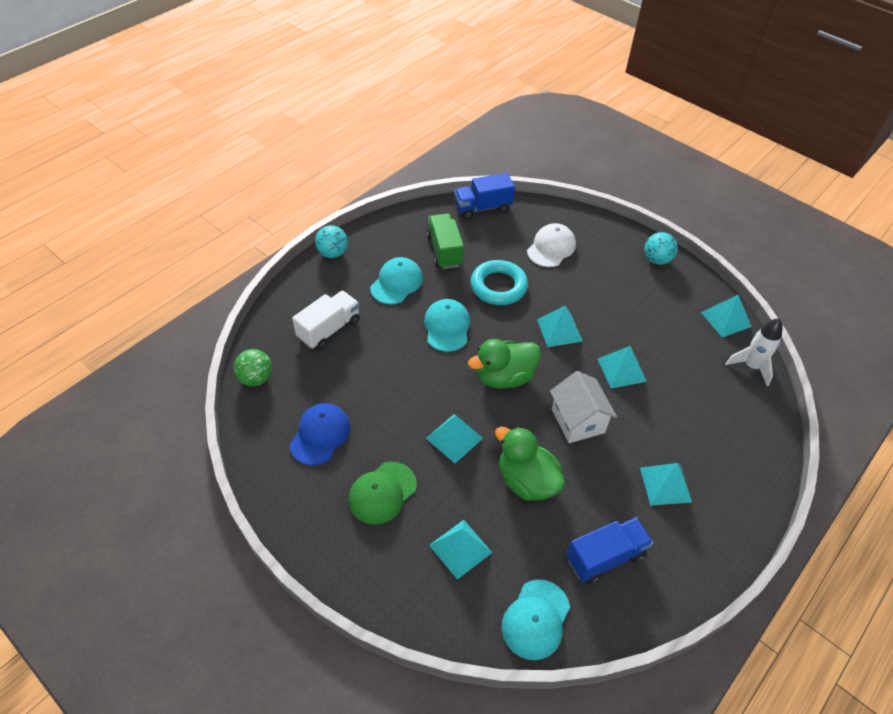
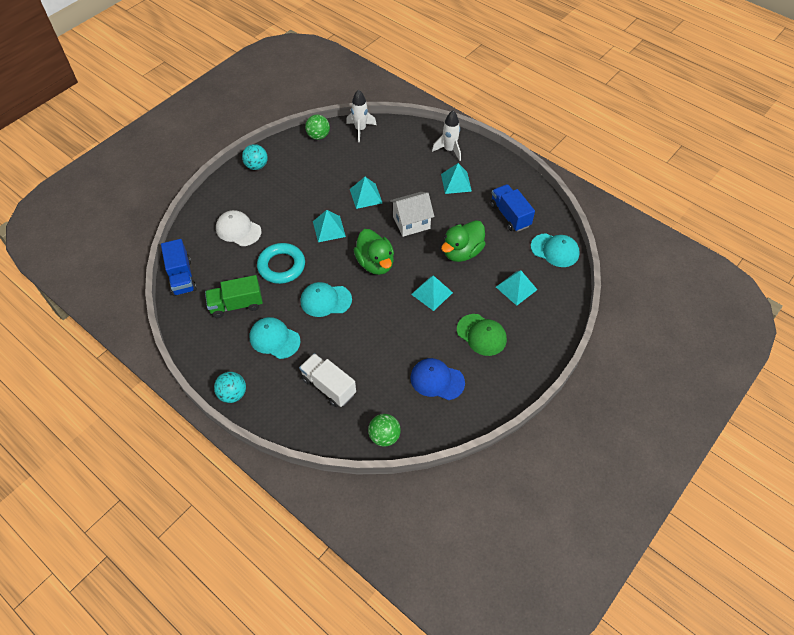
camera: 90 degrees left, 5 degrees up
turquoise pyramid [701,295,752,338] -> green ball [305,115,330,140]
none -> white rocket [432,111,461,161]

